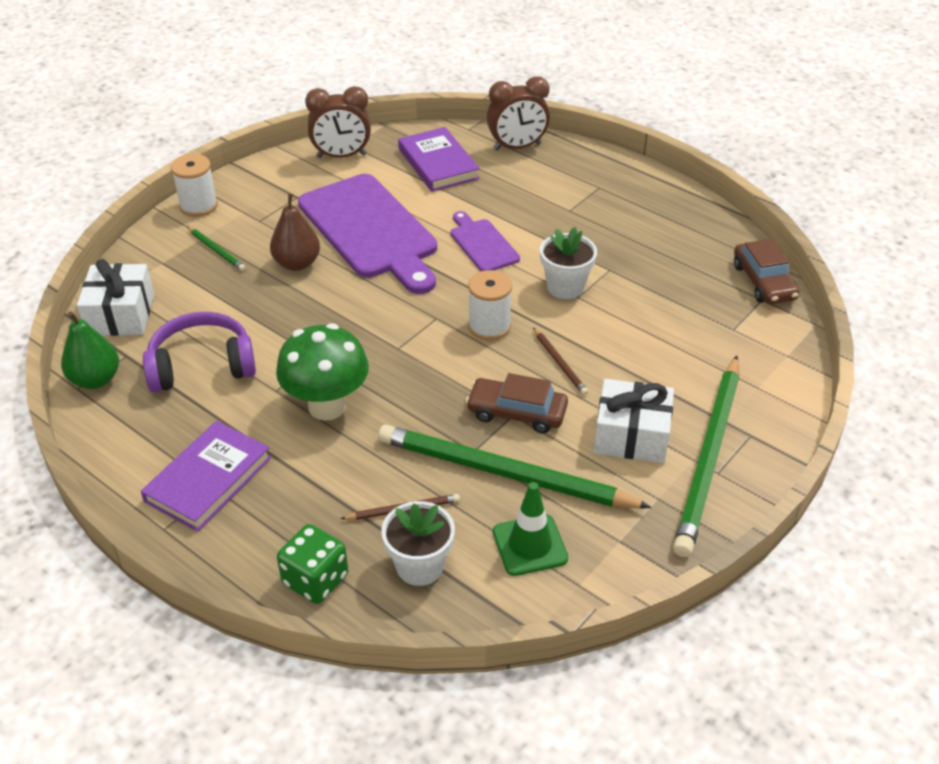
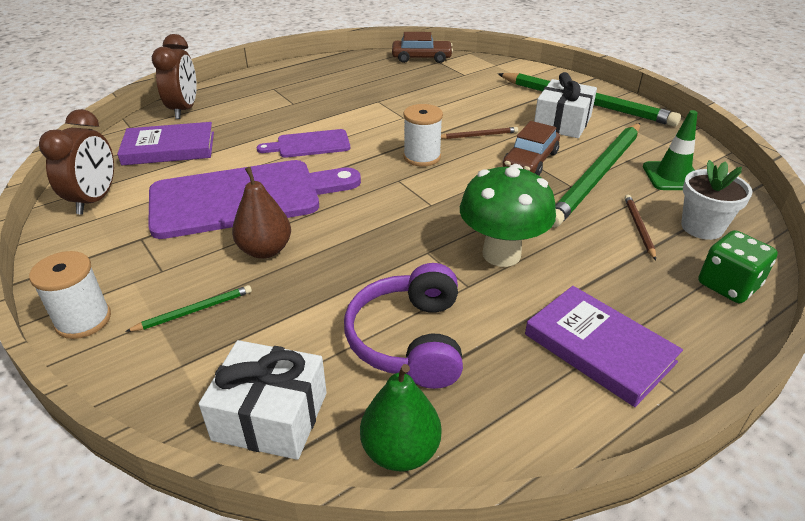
camera: 75 degrees left, 5 degrees down
white flower pot [540,227,597,299] -> none

